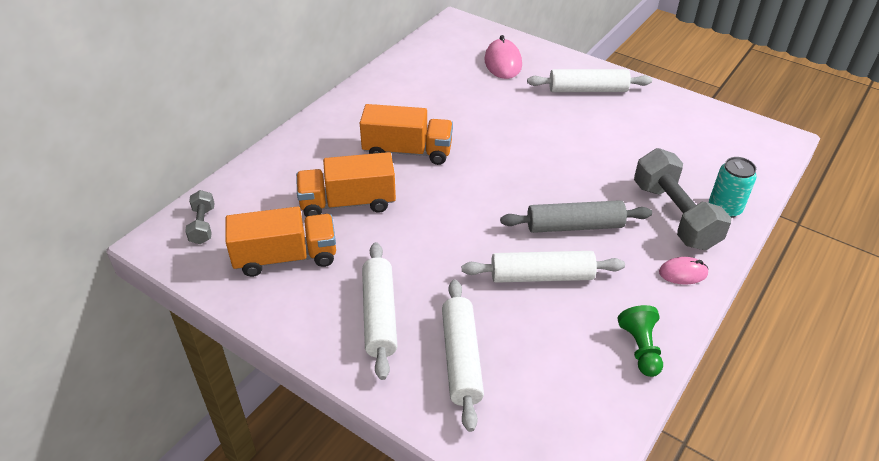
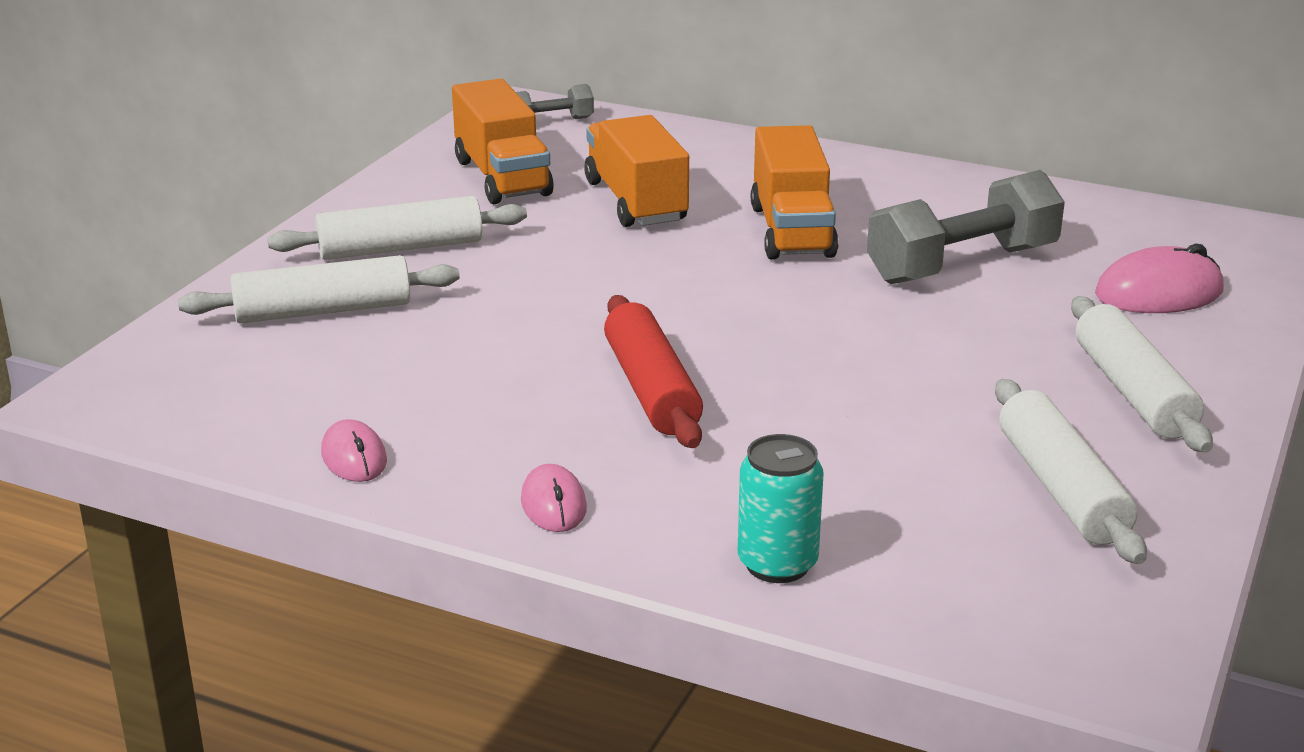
camera: 80 degrees right, 15 degrees down
white rolling pin [462,251,625,283] -> white rolling pin moved to [995,379,1147,564]
grey rolling pin [500,200,652,233] -> red rolling pin [604,295,703,448]
green pawn [618,305,663,377] -> pink mouse [321,419,387,482]
grey dumbbell [634,148,731,251] -> grey dumbbell moved to [867,170,1065,284]

